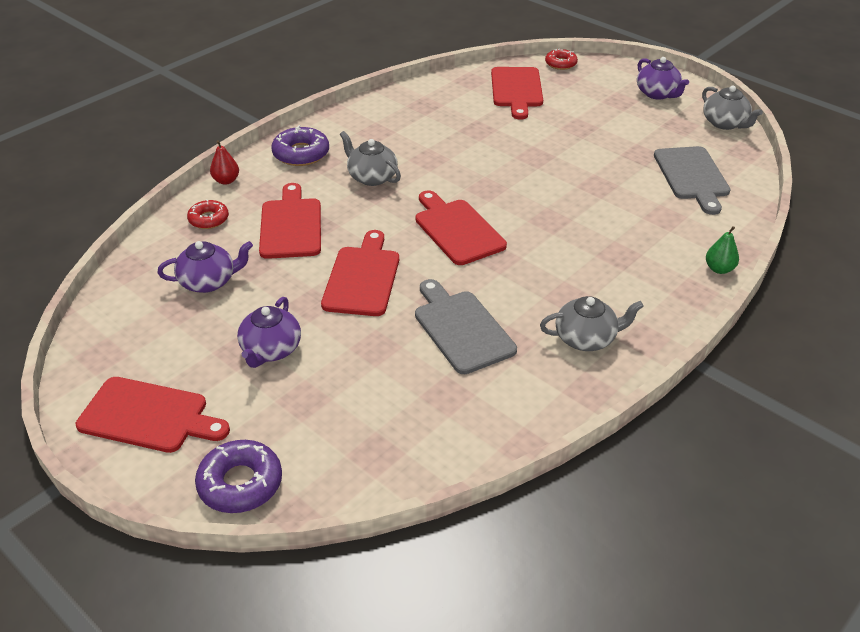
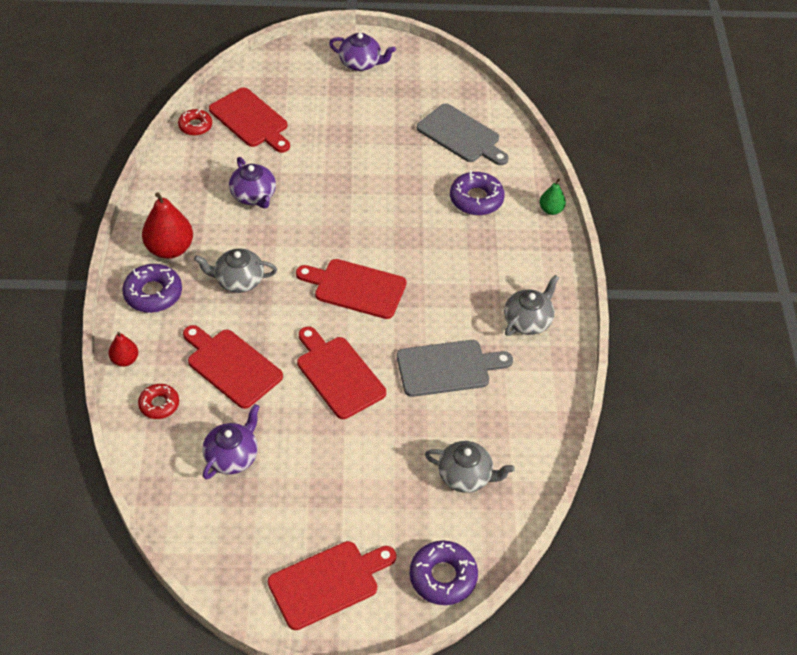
camera: 45 degrees left, 10 degrees up
purple teapot [237,297,301,368] -> purple teapot moved to [229,157,276,209]
grey cutting board [415,279,517,374] -> grey cutting board turned 150 degrees clockwise [397,340,513,397]
red donut [545,49,578,70] -> red donut moved to [178,109,212,136]
grey teapot [702,85,763,130] -> grey teapot moved to [425,441,515,493]
none -> red pear [142,192,193,259]
none -> purple donut [450,170,505,215]

